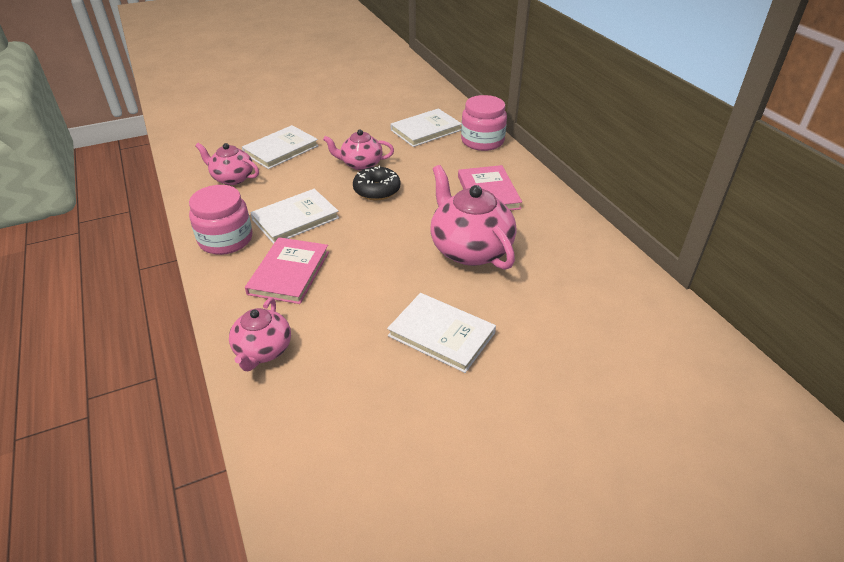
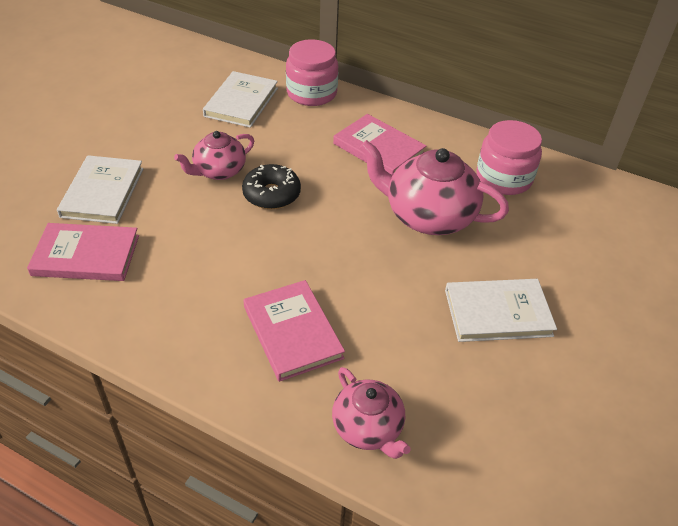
camera: 40 degrees left, 5 degrees up
pink jar [189,185,253,255] -> pink jar moved to [476,120,542,195]
pink teapot [195,143,259,185] -> pink book [27,223,139,281]
white book [250,189,339,244] -> none

